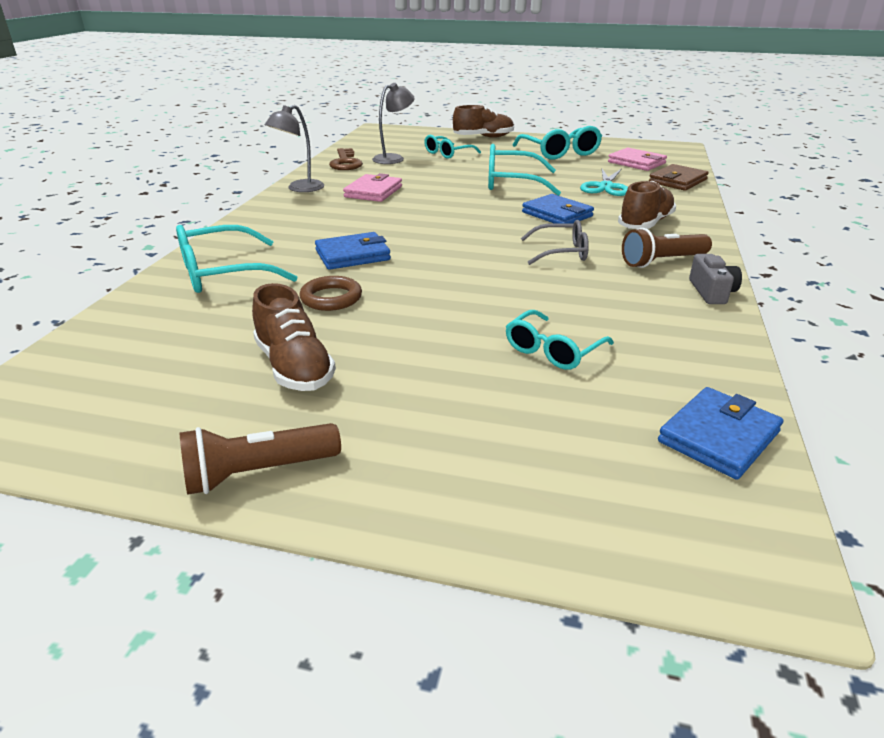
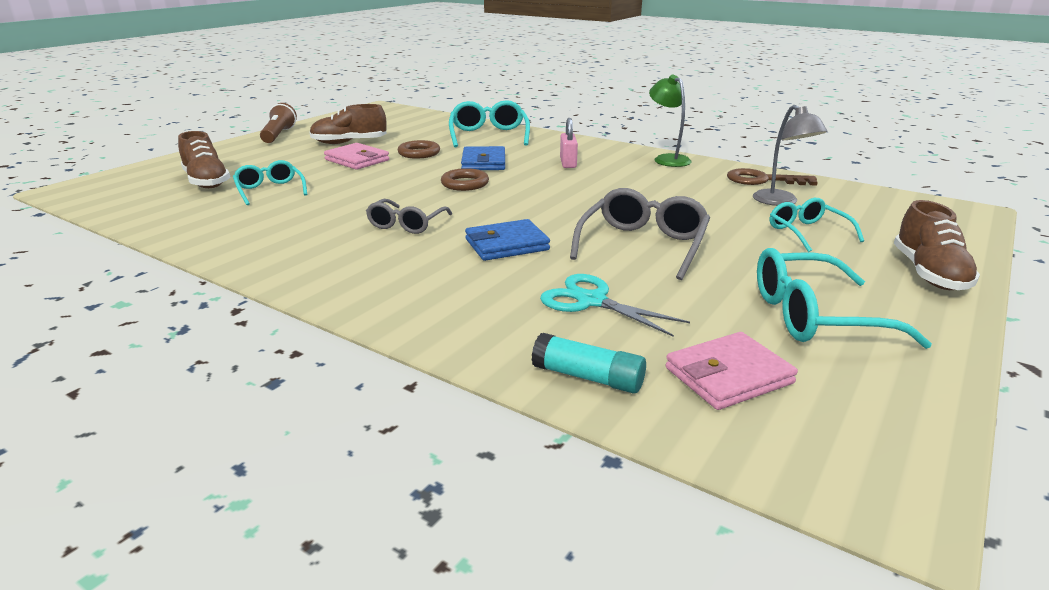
camera: 110 degrees right, 5 degrees down
grey lamp [265,105,324,192] -> green lamp [649,75,692,167]
pink wallet [343,173,402,202] -> pink wallet moved to [324,143,389,170]
turquoise glasses [488,144,561,196] -> grey glasses [570,188,710,280]
brown shoe [618,181,676,229] -> brown shoe moved to [178,131,230,188]
brown flashlight [622,228,712,268] -> none
brown wallet [649,164,709,191] -> turquoise glue stick [532,333,646,394]
blue wallet [658,387,783,480] -> none
grey camera [689,254,742,304] -> none
none -> brown ring [441,168,489,191]
none -> pink padlock [560,118,578,168]

